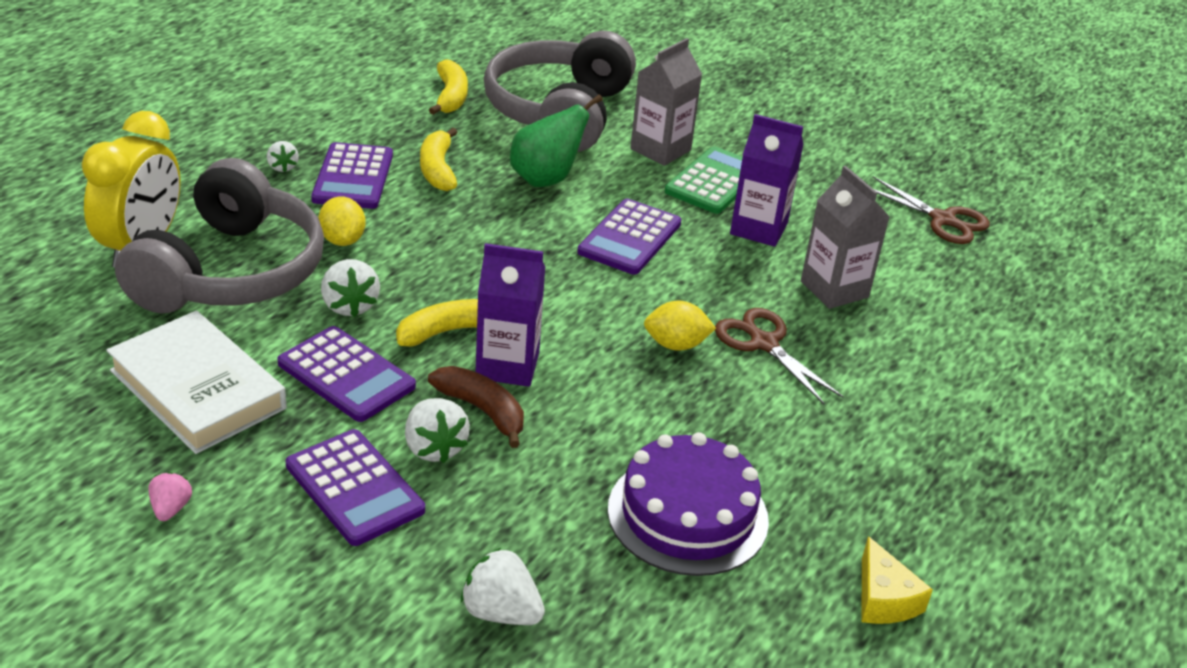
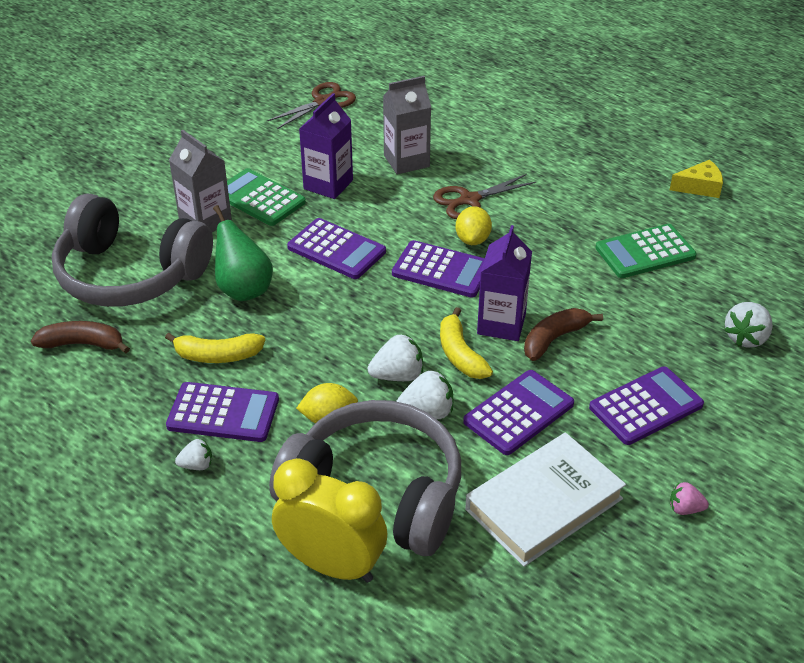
camera: 80 degrees left, 5 degrees up
white strawberry [405,398,470,463] -> white strawberry moved to [368,334,423,381]
yellow banana [429,59,468,115] -> brown banana [31,321,130,353]
purple cake [608,432,769,576] -> green calculator [595,224,697,278]
none -> purple calculator [392,240,485,297]

